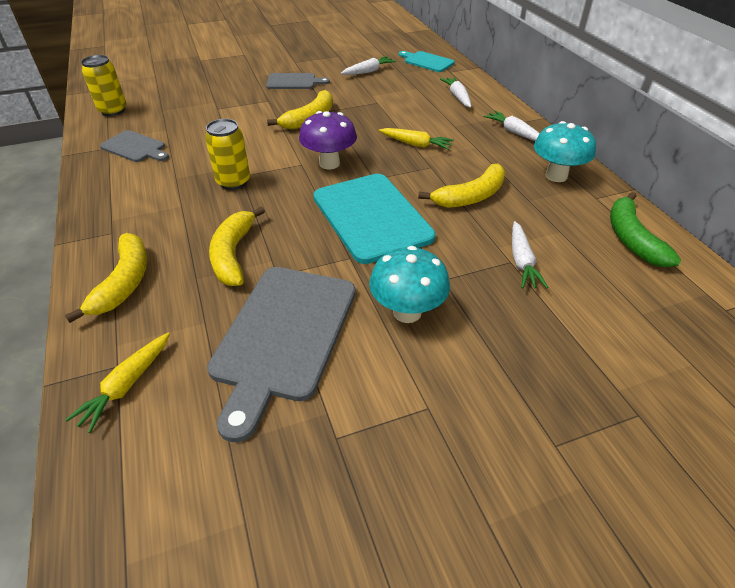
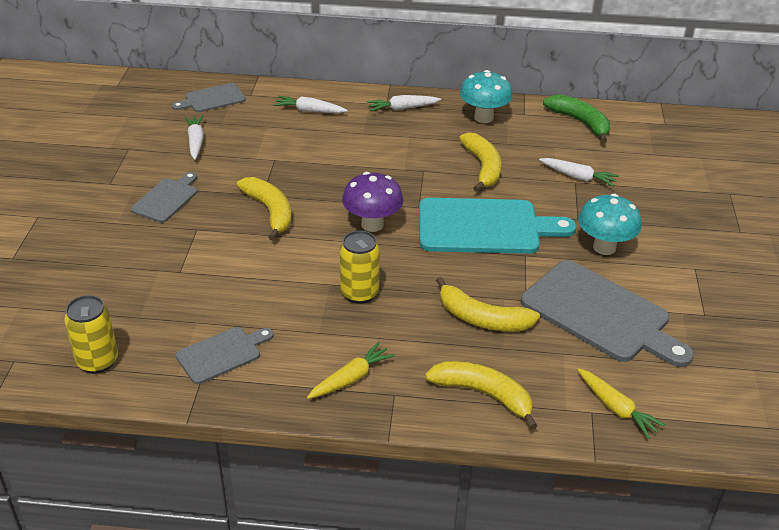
camera: 65 degrees left, 5 degrees down
yellow carrot [379,128,454,150] -> yellow carrot moved to [307,342,395,399]
turquoise cutting board [399,51,455,72] -> grey cutting board [172,83,246,112]
green banana [610,192,681,267] -> green banana turned 150 degrees counterclockwise [543,94,610,143]

